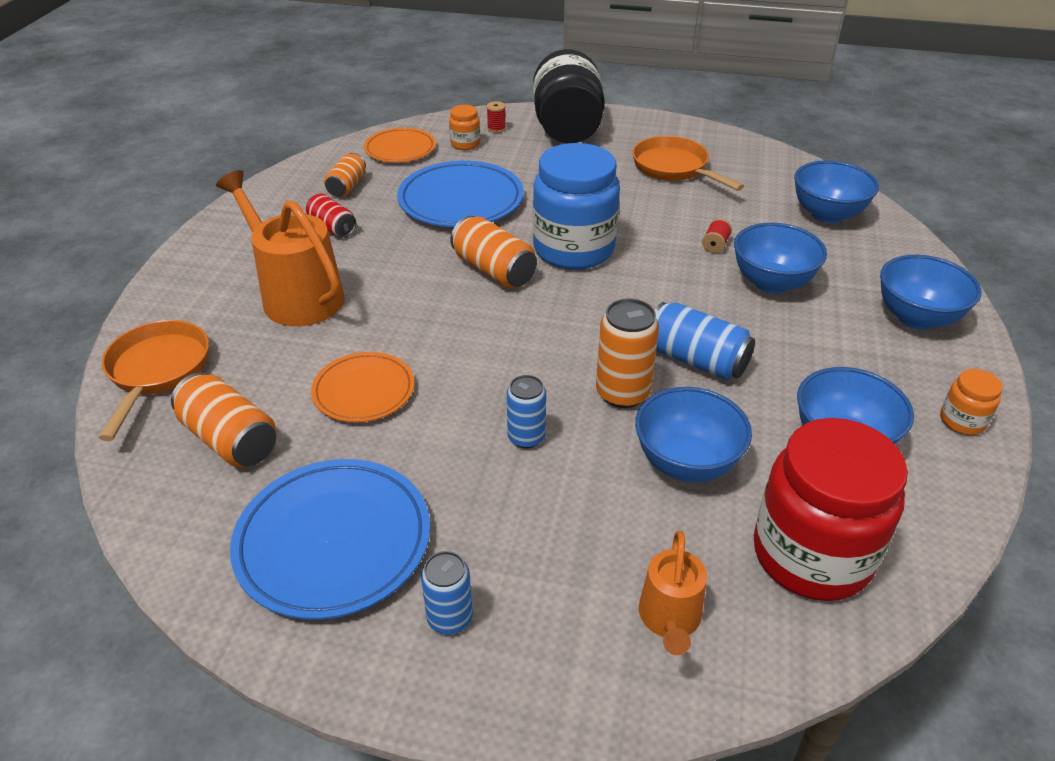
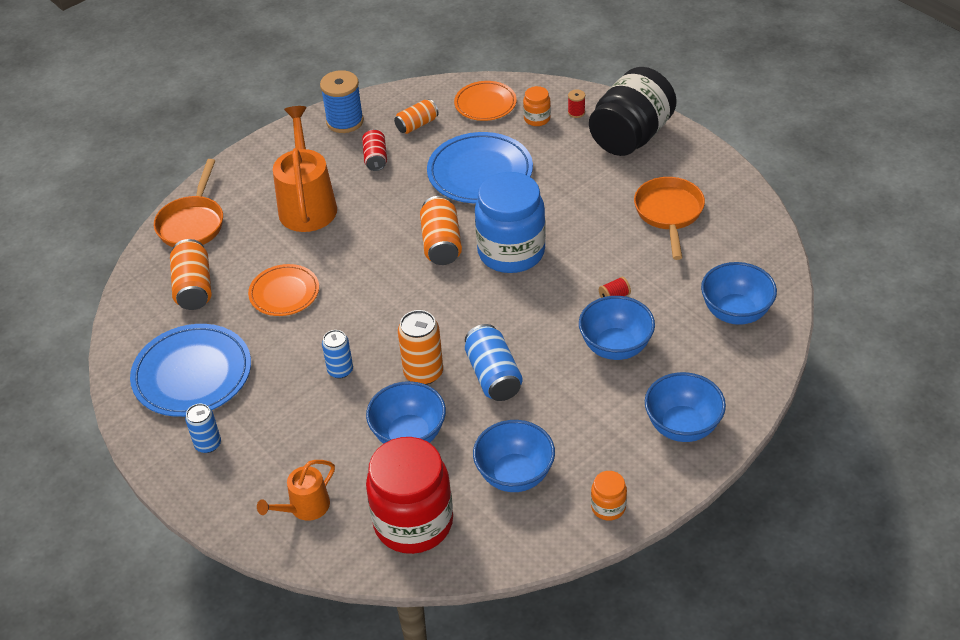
camera: 40 degrees right, 5 degrees up
orange pan [99,320,209,441] -> orange pan turned 150 degrees clockwise [154,159,223,247]
none -> blue spool [320,70,364,133]

